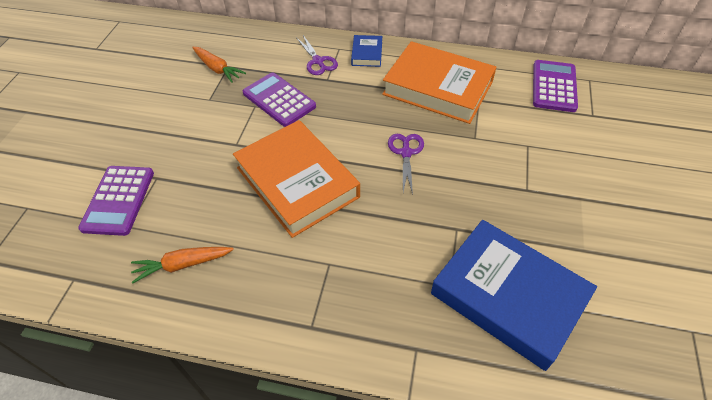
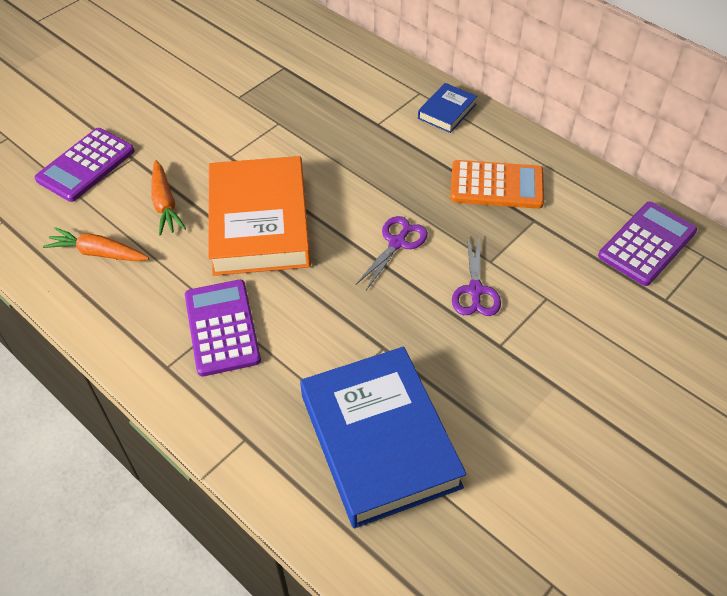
camera: 30 degrees right, 0 degrees up
orange carrot [192,47,246,83] -> orange carrot moved to [151,160,186,236]
purple calculator [243,72,316,127] -> purple calculator moved to [185,280,261,377]
purple scissors [297,35,338,75] -> purple scissors moved to [452,235,501,316]
orange book [382,41,497,124] -> orange calculator [450,160,544,209]

